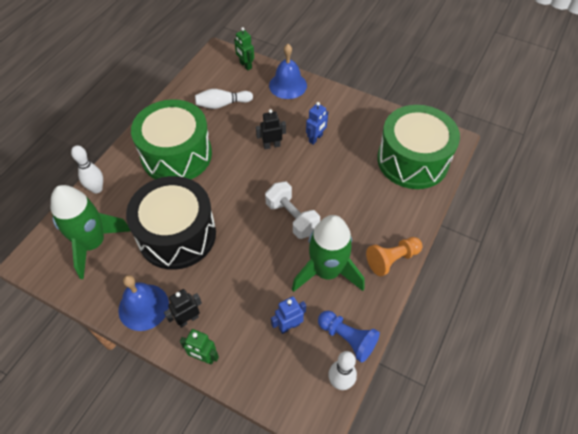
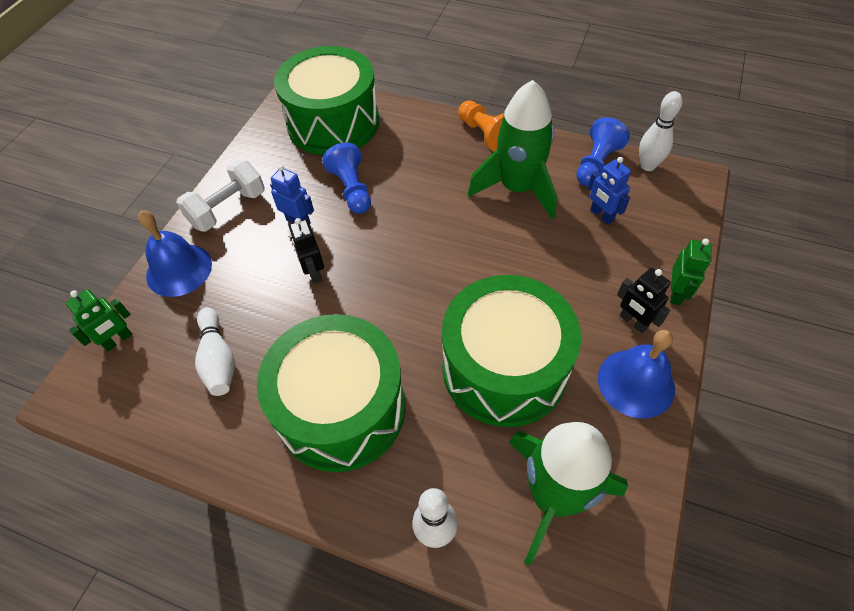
camera: 95 degrees left, 0 degrees up
black drum [126,176,216,270] -> green drum [442,275,581,427]
white dumbbell [265,182,320,239] -> white dumbbell moved to [176,160,265,232]
none -> blue pawn [322,143,371,214]

